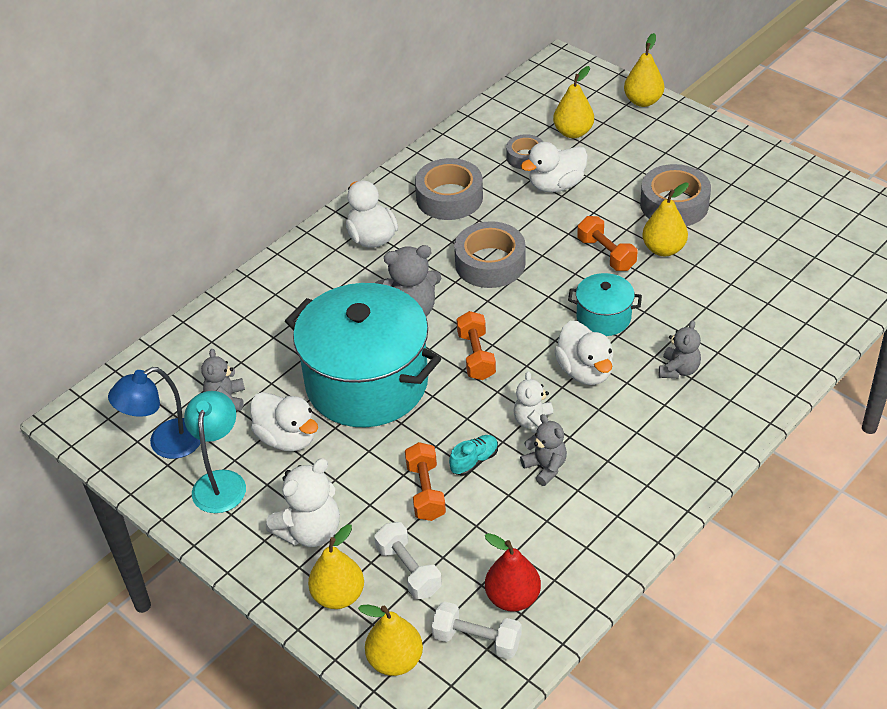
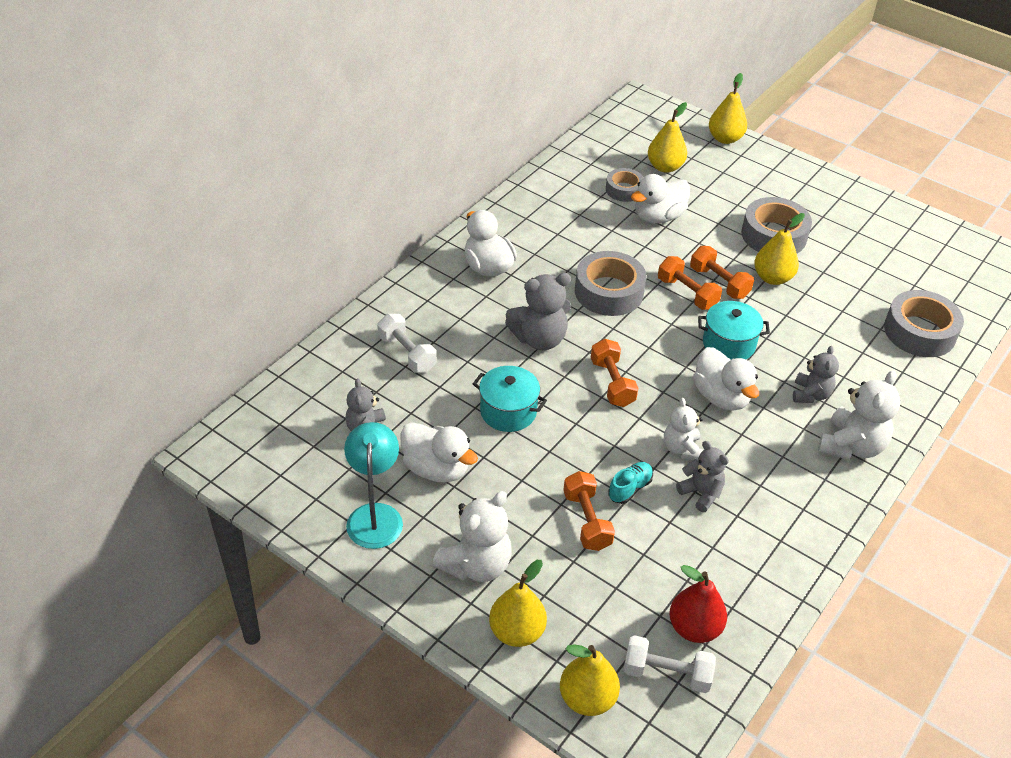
camera: 10 degrees left, 0 degrees up
blue lamp [108,367,200,459] -> none
turquoise pot [285,283,441,427] -> turquoise pot [473,366,547,432], size x0.46
white dumbbell [374,522,442,599] -> white dumbbell moved to [377,314,437,373]
grey tape [415,158,483,220] -> grey tape moved to [884,290,964,357]
none -> orange dumbbell [658,256,722,310]
none -> white teddy bear [818,370,901,460]

